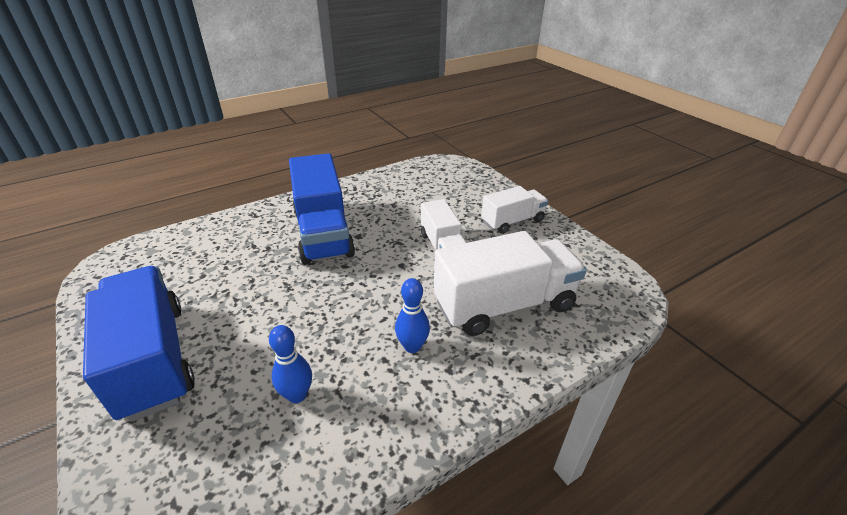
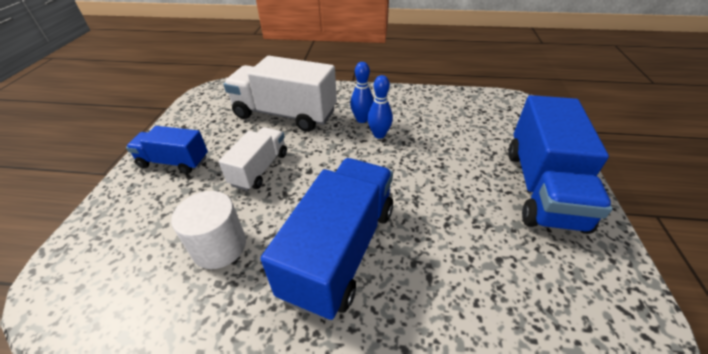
camera: 140 degrees left, 5 degrees up
blue bowling pin [269,325,312,403] -> blue bowling pin moved to [367,75,393,139]
white truck [481,186,548,234] -> blue truck [126,126,208,174]
none -> white cylinder [171,191,246,269]

